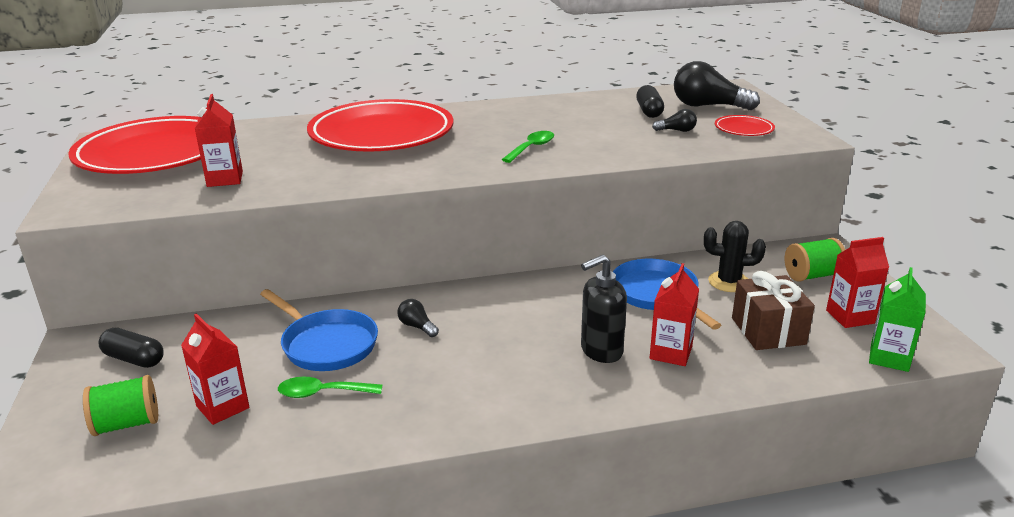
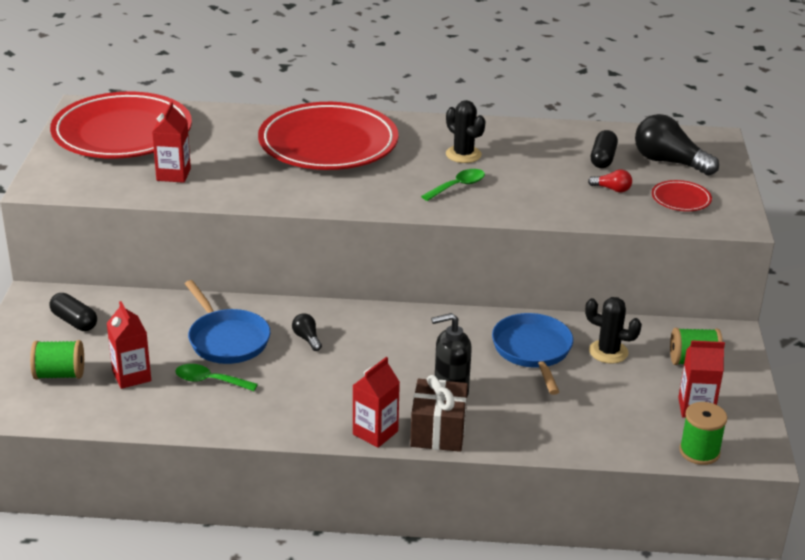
camera: 15 degrees right, 5 degrees up
red carton [650,263,699,366] -> red carton moved to [352,357,400,448]
black light bulb [652,109,697,132] -> red light bulb [588,169,632,192]
brown gift [732,271,815,350] -> brown gift moved to [410,375,468,452]
green carton [869,267,926,372] -> green spool [679,402,727,465]
none -> black cactus [446,100,486,163]

